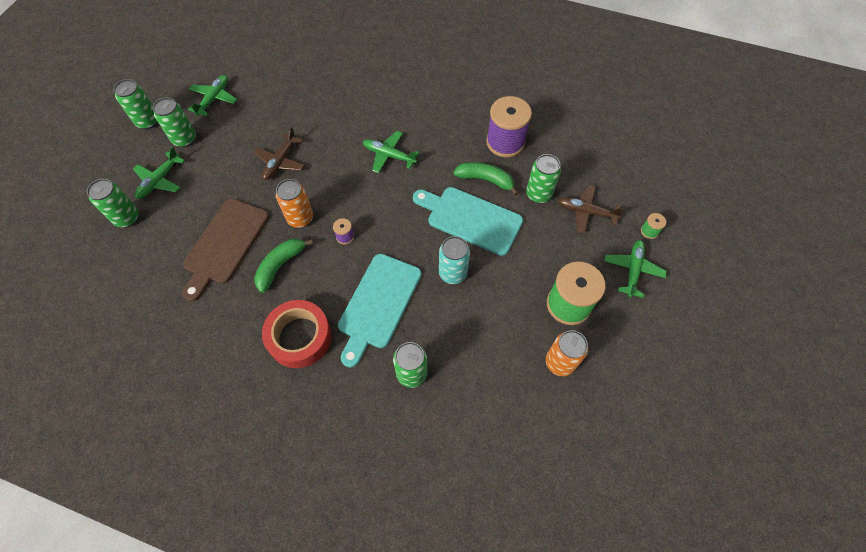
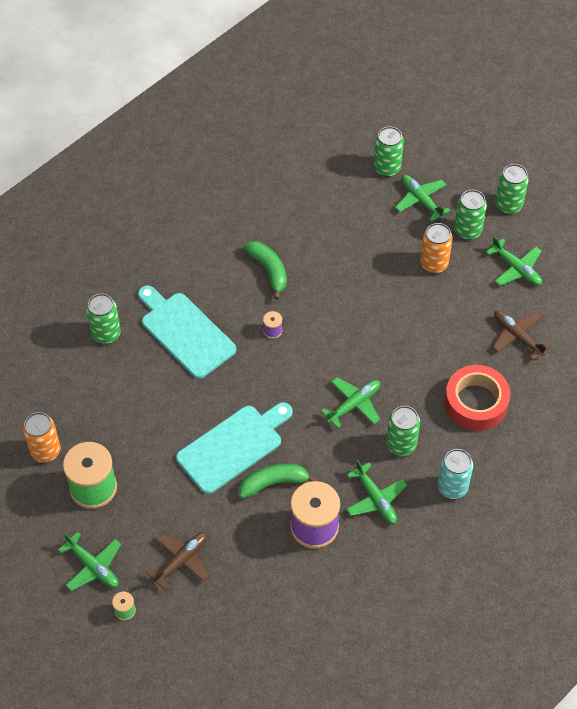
camera: 115 degrees right, 5 degrees down
brown cutting board [182,199,269,302] -> none
brown plane [253,127,305,180] -> brown plane moved to [493,310,551,361]
red tape [262,300,332,368] -> red tape moved to [445,365,510,431]
orange can [276,179,313,228] -> orange can moved to [420,223,453,273]
turquoise can [439,236,470,284] -> turquoise can moved to [437,449,473,499]
green banana [453,162,519,196] -> green banana turned 150 degrees counterclockwise [239,464,318,499]
green can [526,154,561,203] -> green can moved to [386,406,420,456]
none -> green plane [346,460,407,524]

